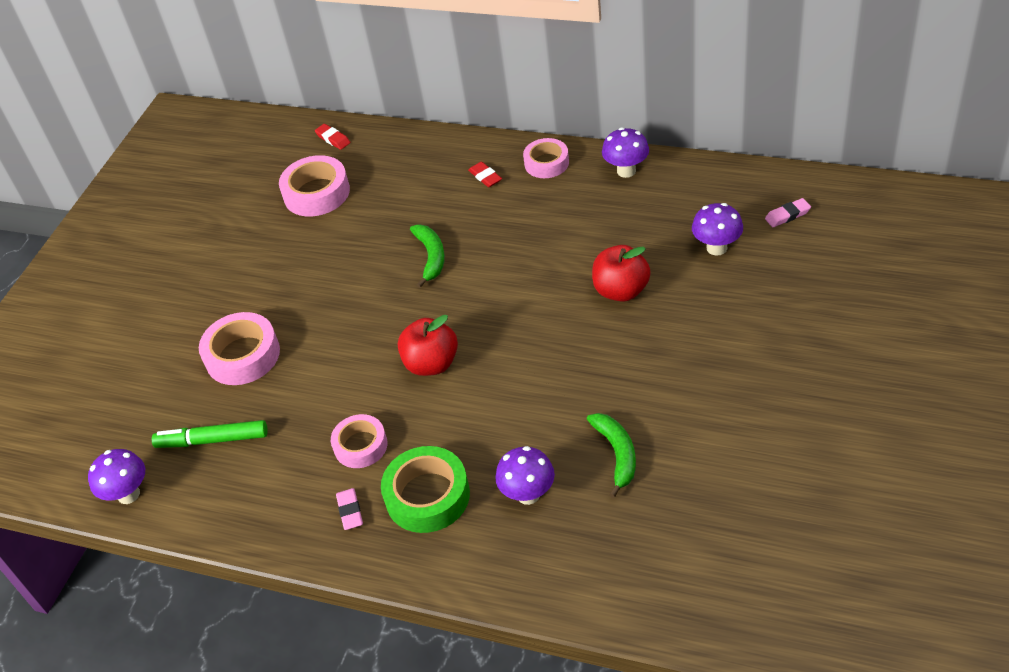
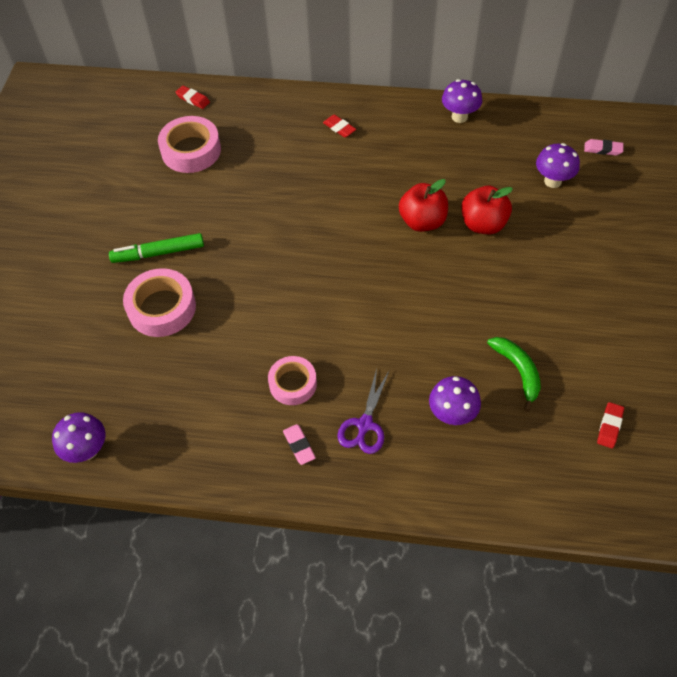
camera: 15 degrees left, 10 degrees up
green marker [152,420,268,448] -> green marker moved to [109,233,204,263]
green tape [381,446,470,533] -> purple scissors [337,369,389,454]
red apple [398,315,458,376] -> red apple moved to [399,179,448,232]
green banana [410,225,445,288] -> none
pink tape [523,138,569,178] -> none
pink eraser [765,198,811,227] -> pink eraser turned 45 degrees clockwise [584,139,624,156]
none -> red eraser [597,402,624,449]

